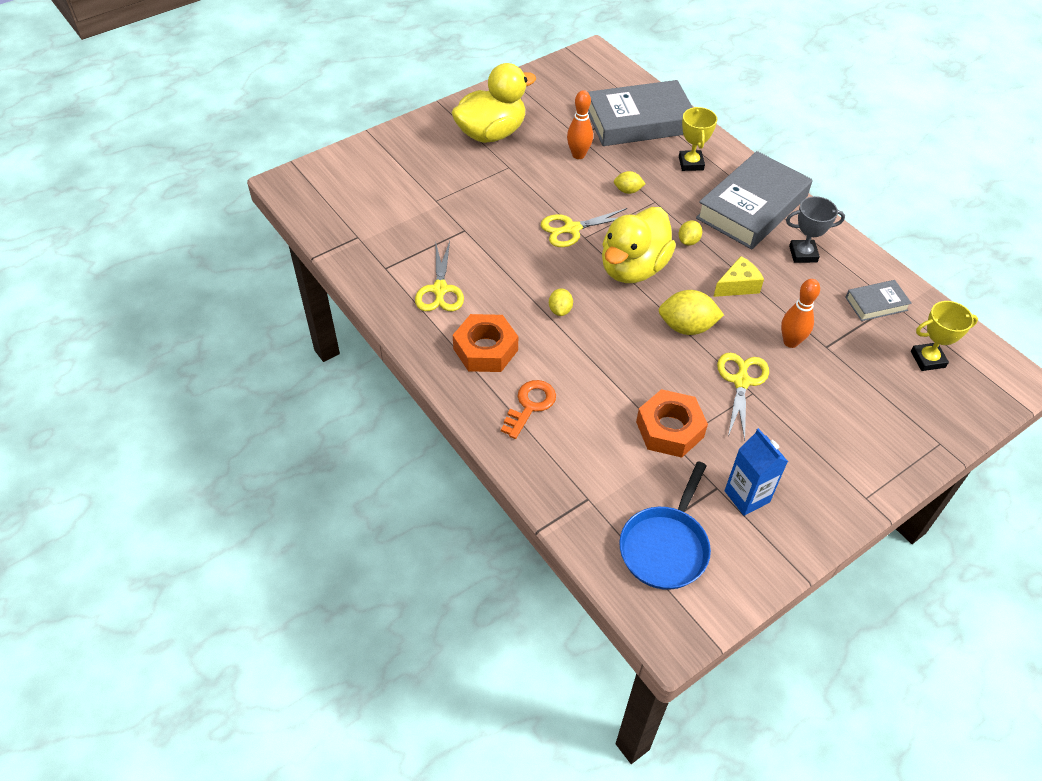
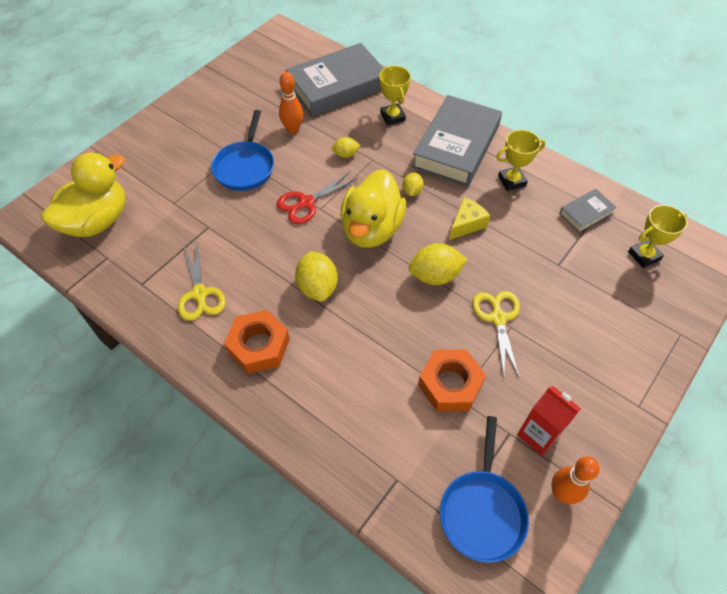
camera: 15 degrees left, 5 degrees up
yellow duck [452,63,536,143] -> yellow duck moved to [41,152,125,237]
orange key [501,380,556,439] -> none
yellow scissors [541,208,627,247] -> red scissors [277,172,358,224]
yellow lemon [549,288,573,316] -> yellow lemon [295,251,338,302], size x1.79
blue carton [724,428,788,516] -> red carton [517,386,581,456]
orange bowling pin [781,279,820,348] -> orange bowling pin moved to [551,456,600,504]
grey trophy [786,196,845,263] -> yellow trophy [496,130,545,191]
none -> blue pan [211,110,274,191]

